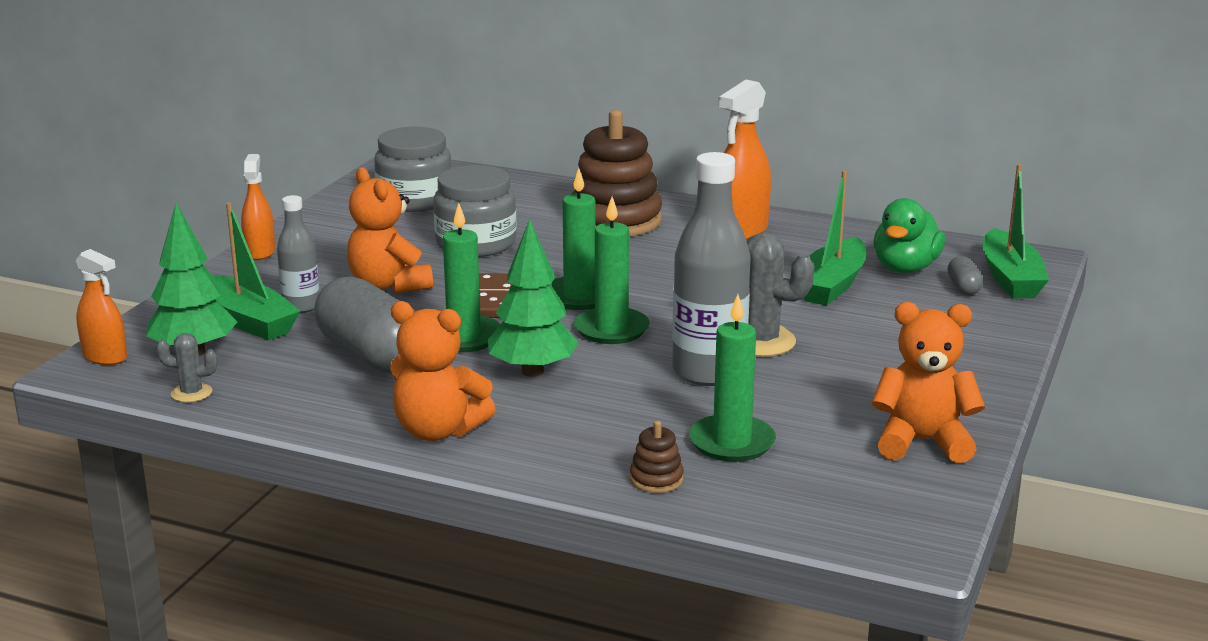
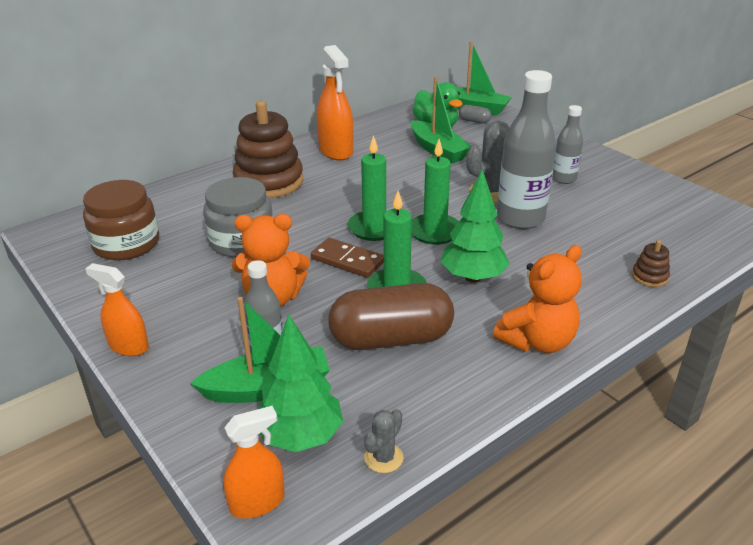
camera: 60 degrees left, 10 degrees up
grey capsule [314,276,415,373] -> brown capsule [328,283,454,350]
grey jar [374,127,452,212] -> brown jar [83,180,159,260]
green candle [689,294,776,462] -> none
orange teddy bear [872,302,985,463] -> none
none -> grey bottle [552,105,583,184]

